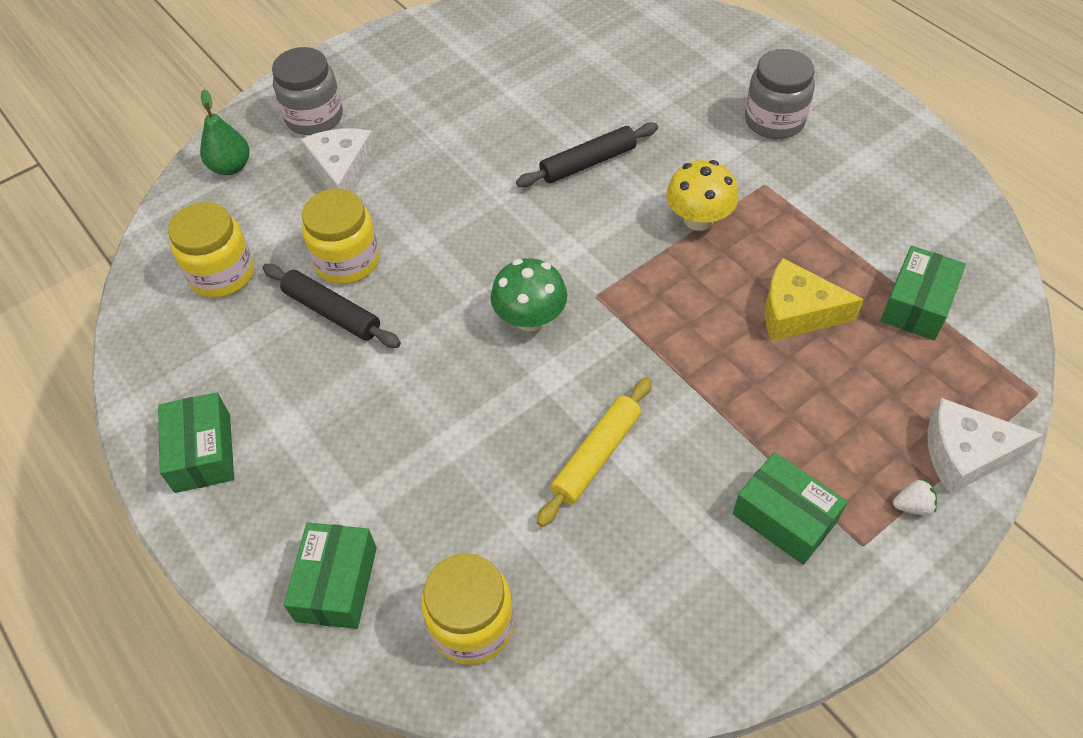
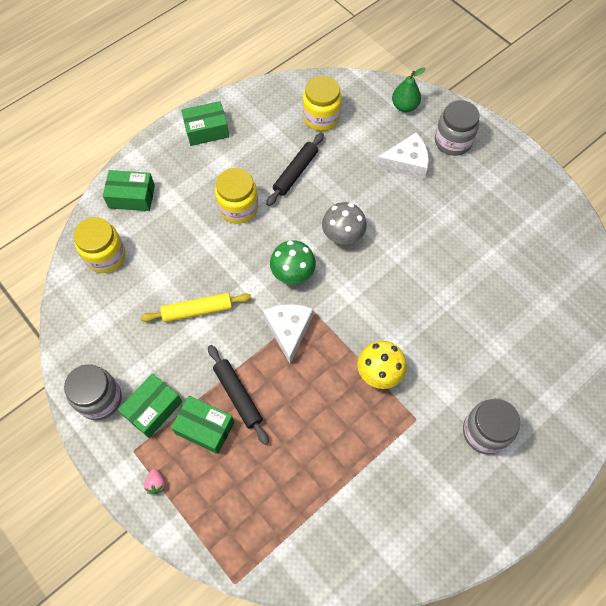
camera: 85 degrees right, 10 degrees up
yellow jar [302,189,379,284] -> yellow jar moved to [215,168,258,224]
black rolling pin [516,123,658,187] -> black rolling pin moved to [208,345,269,445]
yellow rolling pin [537,377,652,527] -> yellow rolling pin turned 45 degrees counterclockwise [141,293,252,322]
yellow cheese [765,258,864,341] -> none
green box [880,246,966,340] -> green box moved to [171,396,234,454]
white strawberry [893,479,937,515] -> pink strawberry [144,469,165,494]
white cheese [927,398,1043,494] -> white cheese moved to [263,304,313,364]
none -> grey jar [64,364,122,420]
none -> grey mushroom [322,202,367,244]

